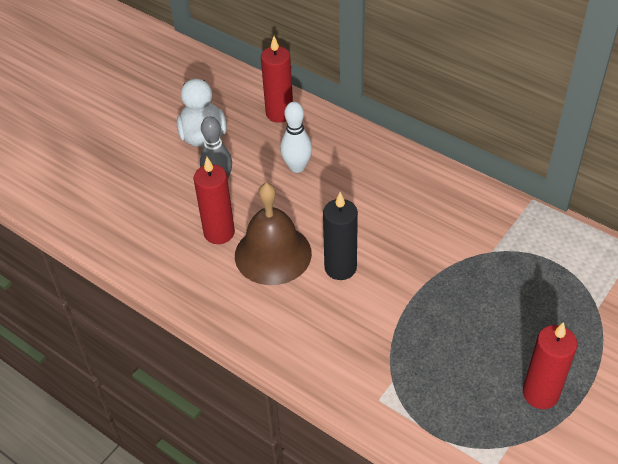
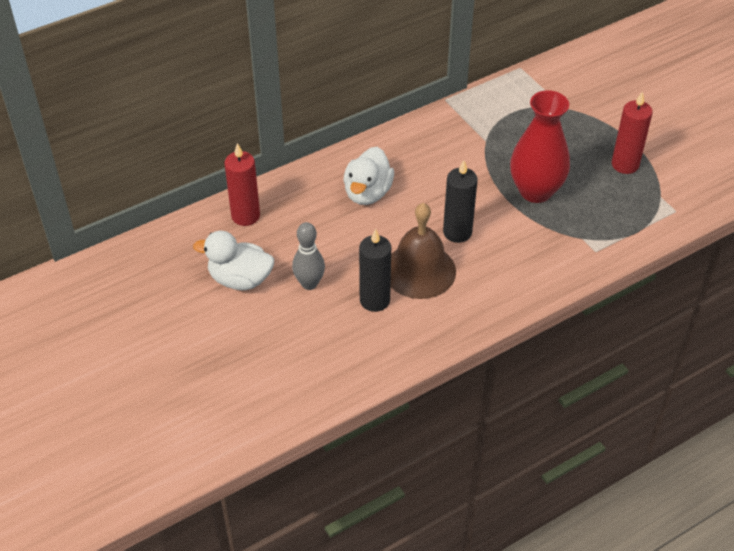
camera: 70 degrees left, 0 degrees up
red candle [194,157,235,244] -> black candle [359,228,391,312]
white bowling pin [280,102,312,173] -> none
none -> white duck [343,147,394,205]
none -> red vase [510,90,570,203]

